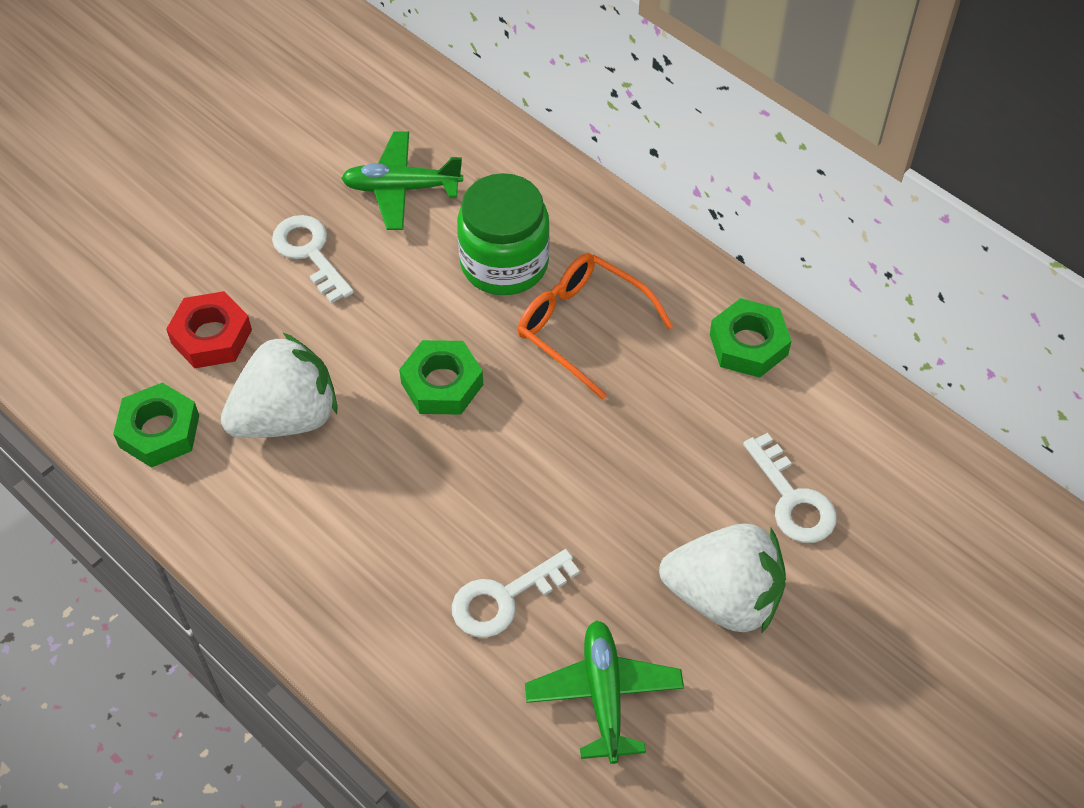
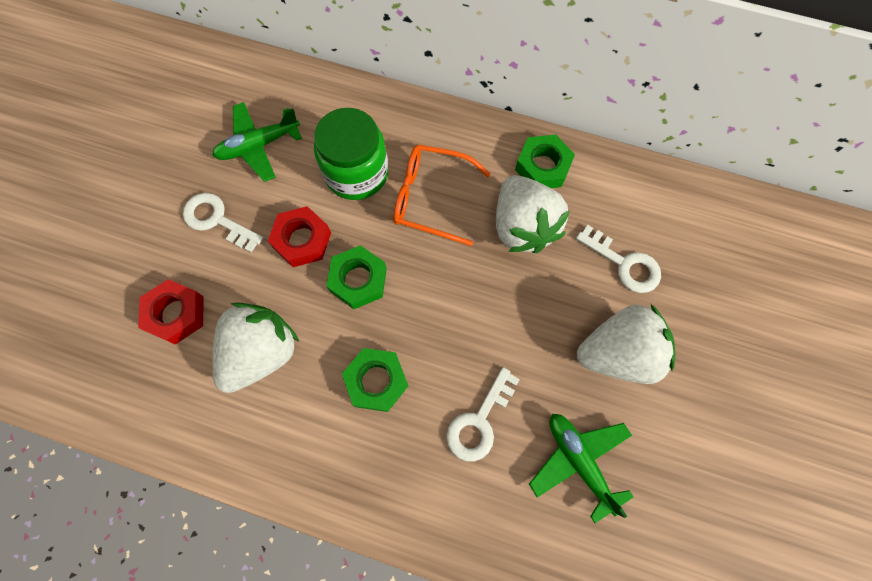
camera: 25 degrees left, 15 degrees up
green nut [113,383,199,468] -> green nut moved to [342,348,408,412]
none -> red nut [268,206,331,267]
none -> white strawberry [496,175,570,253]

